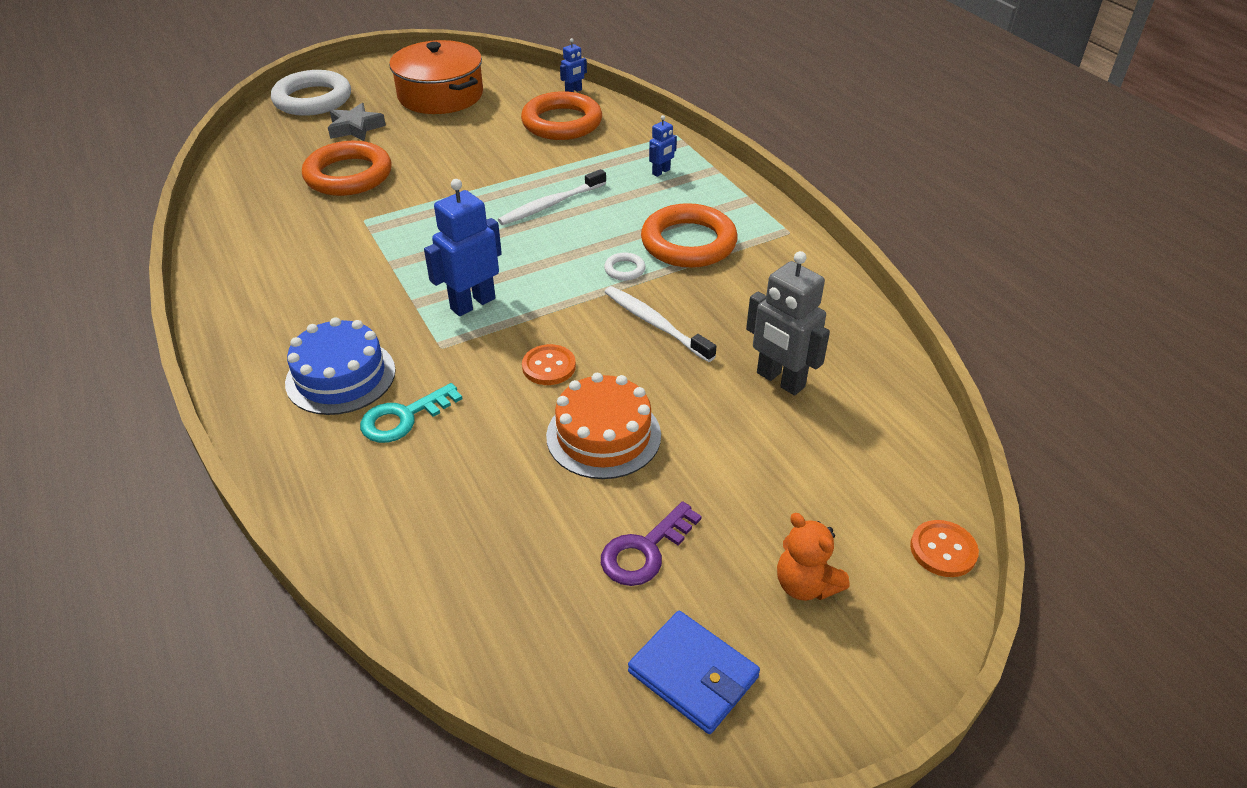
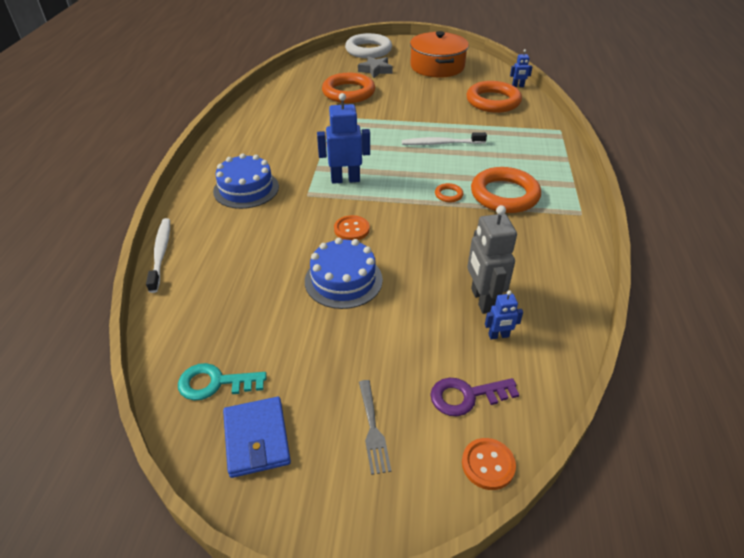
camera: 35 degrees right, 0 degrees up
turquoise key [360,383,462,443] -> turquoise key moved to [178,363,267,401]
orange cake [546,373,661,479] -> blue cake [305,238,383,309]
purple key [601,501,702,586] -> purple key moved to [430,378,519,416]
white ring [604,253,646,281] -> orange ring [435,183,463,202]
white toothbrush [605,286,717,362] -> white toothbrush moved to [146,218,170,293]
blue robot [649,115,677,177] -> blue robot moved to [485,290,523,339]
orange teddy bear [777,513,850,601] -> grey fork [359,380,391,475]

